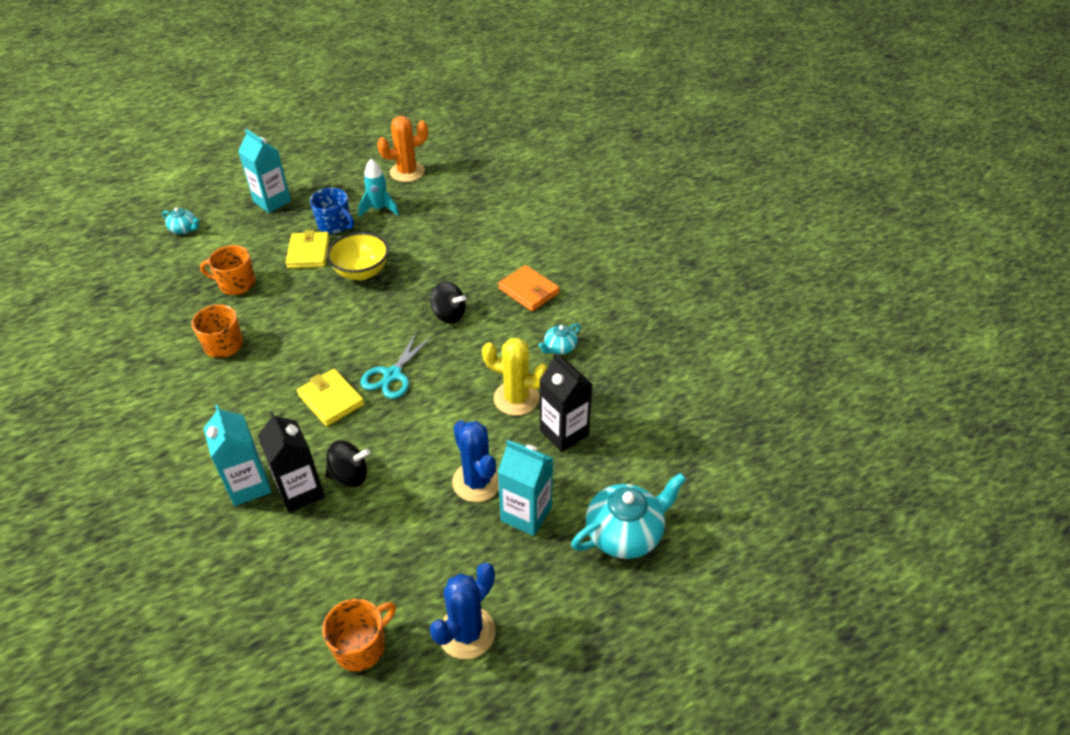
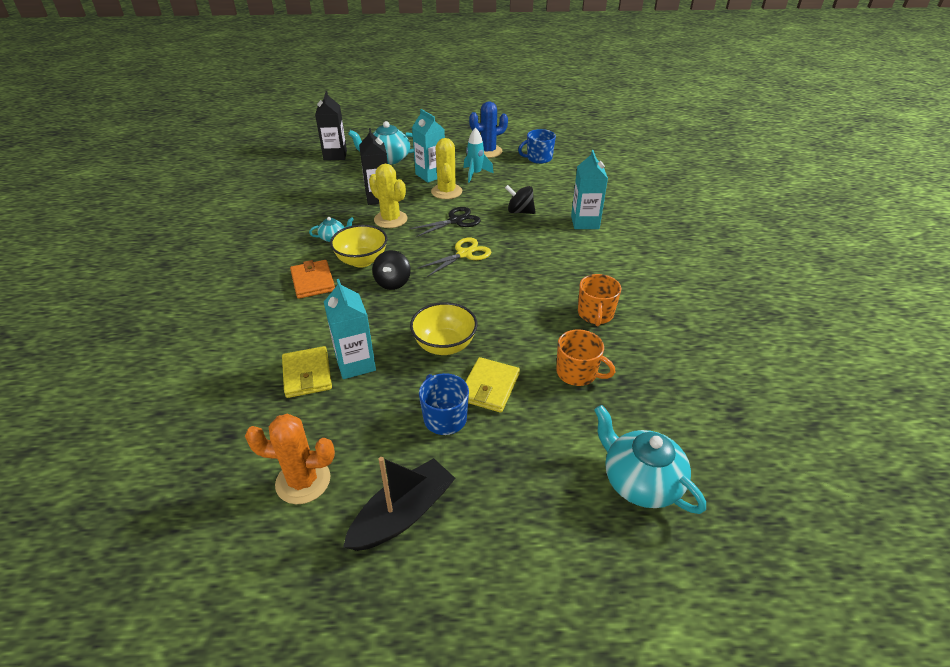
camera: 155 degrees left, 5 degrees down
turquoise teapot [162,208,199,234] -> turquoise teapot [594,405,706,514], size x1.93
turquoise carton [238,129,291,213] -> turquoise carton moved to [324,279,376,379]
black carton [258,411,325,513] -> black carton moved to [315,91,347,161]
yellow wallet [297,369,364,427] -> yellow wallet moved to [282,346,332,398]
orange mug [322,599,396,671] -> blue mug [518,129,556,164]
turquoise rocket [358,159,399,218] -> turquoise rocket moved to [464,127,494,183]
turquoise scissors [360,332,433,399] -> yellow scissors [417,238,491,277]
black spinning top [431,281,466,323] -> black spinning top turned 135 degrees counterclockwise [372,250,411,290]
blue cactus [452,420,499,502] -> yellow cactus [431,138,462,199]
none -> yellow bowl [330,225,387,268]
none -> black boat [343,457,455,551]
none -> black scissors [409,207,481,237]

